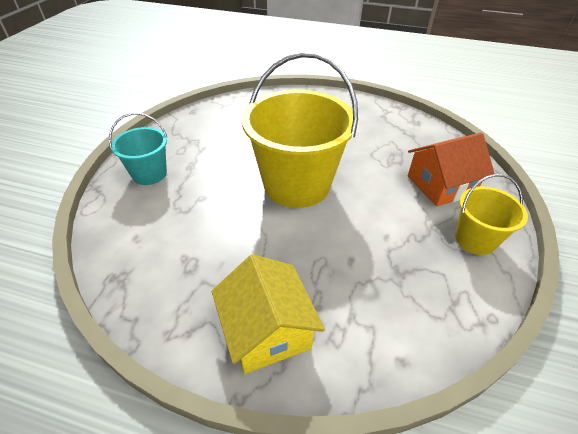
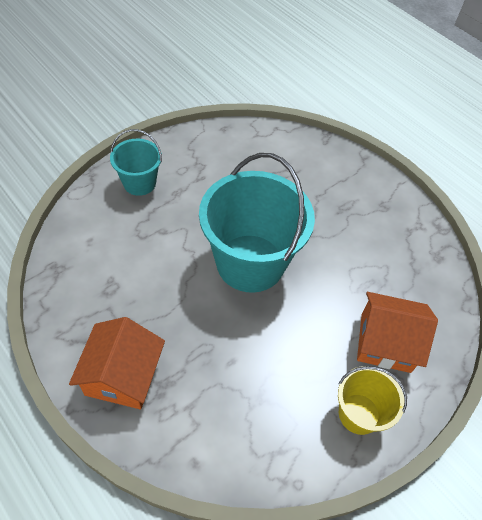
camera: 30 degrees right, 10 degrees up
yellow house [212,254,325,374] -> orange house [69,317,165,409]
yellow bucket [241,52,358,208] -> turquoise bucket [199,153,315,293]

